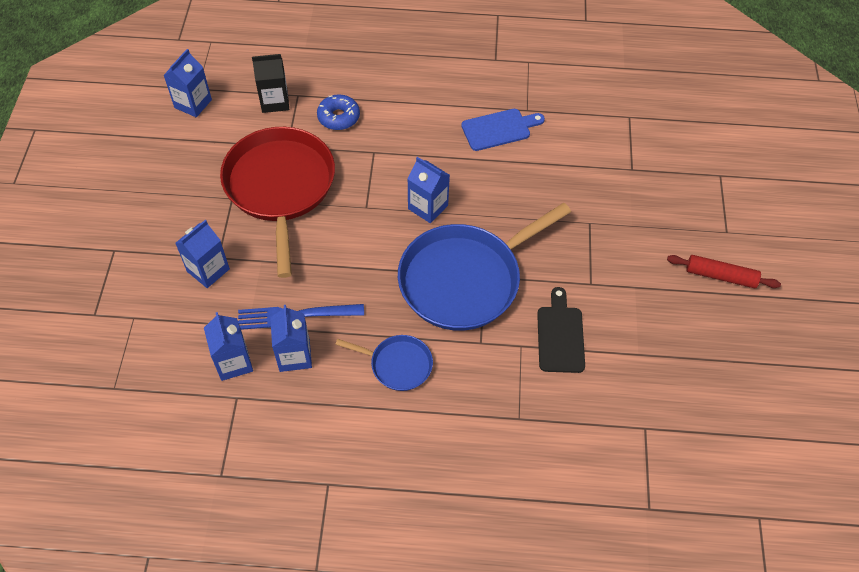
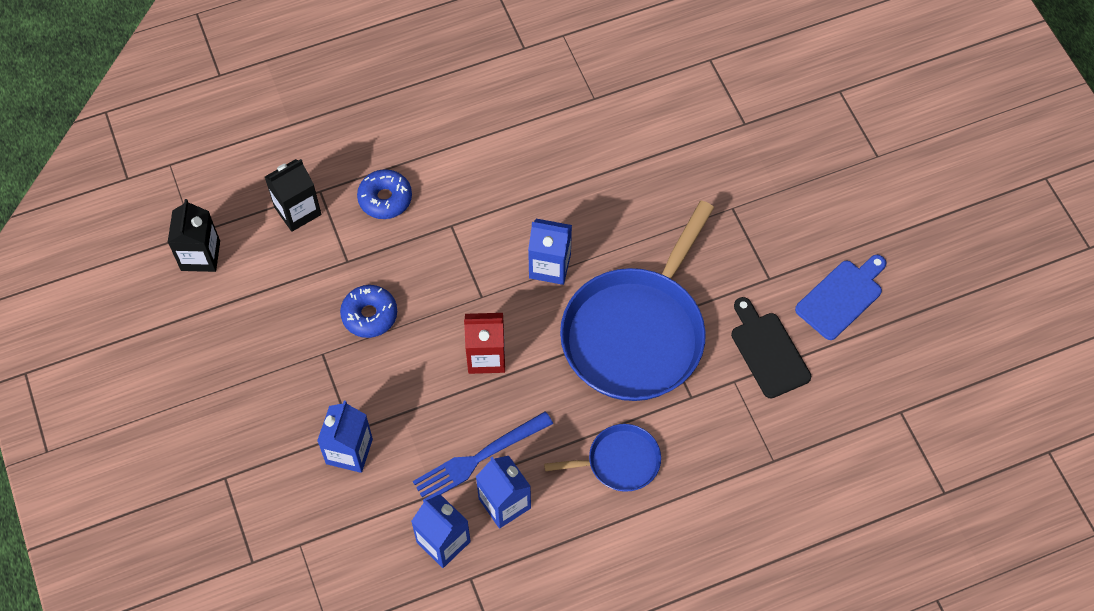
camera: 25 degrees left, 5 degrees up
blue carton [163,49,212,117] -> black carton [167,199,220,272]
red pan [220,127,335,278] -> blue donut [340,285,397,338]
blue cutting board [461,109,545,151] -> blue cutting board moved to [795,255,887,340]
red rolling pin [667,255,781,289] -> none
none -> red carton [464,313,505,374]

